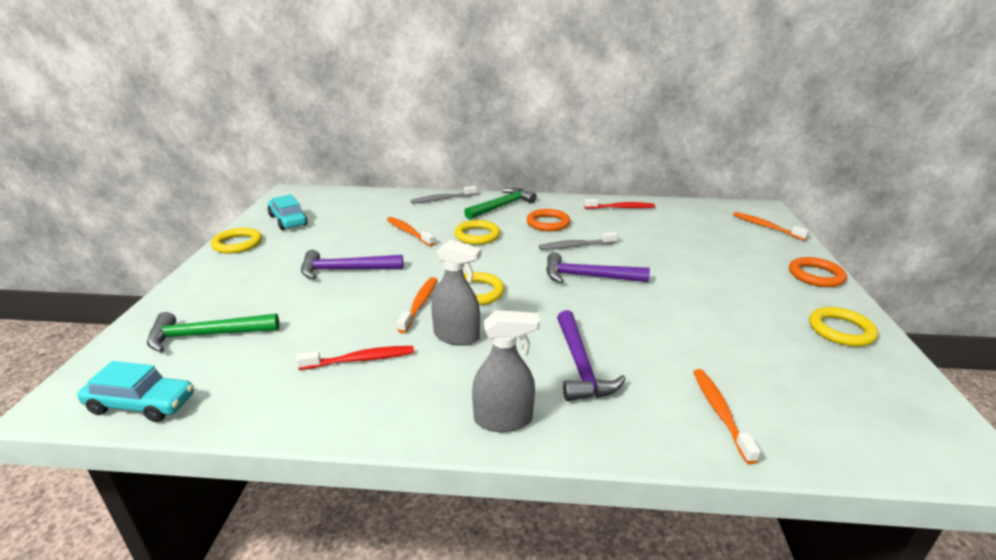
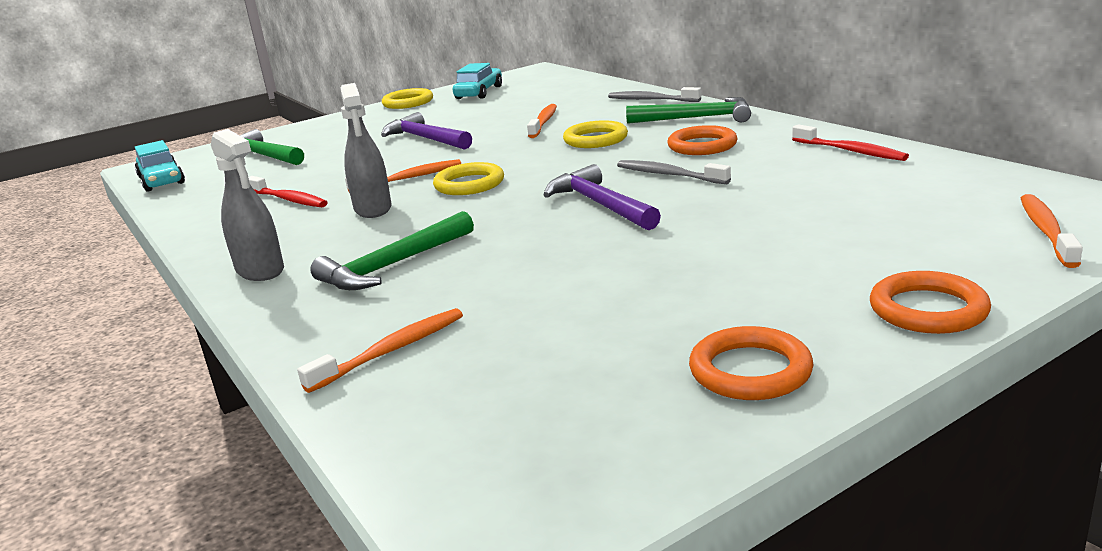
camera: 55 degrees right, 5 degrees down
purple hammer [557,310,626,401] -> green hammer [310,211,474,290]
yellow ring [809,307,878,347] -> orange ring [689,326,814,400]

